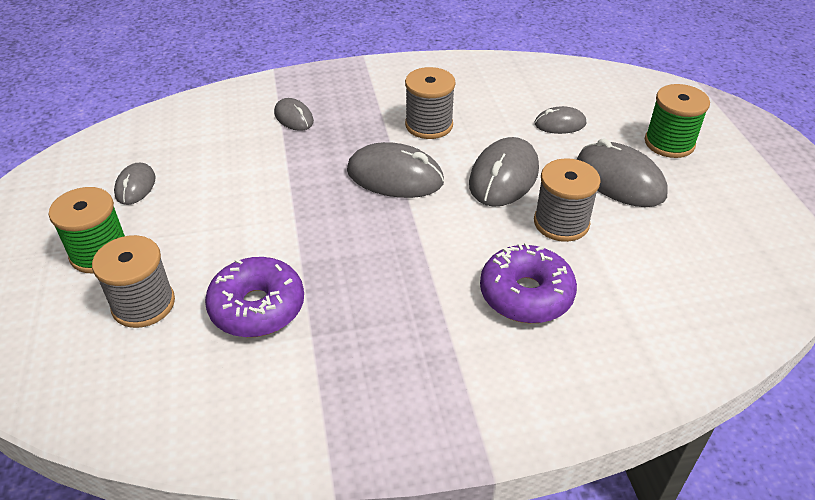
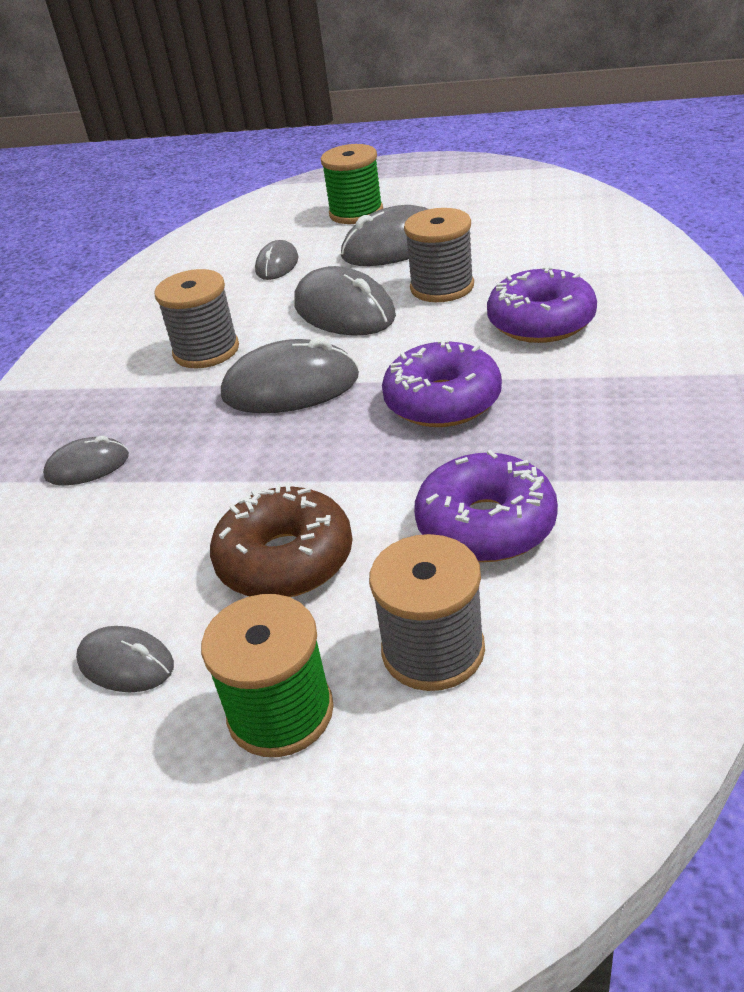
camera: 65 degrees left, 5 degrees down
grey mouse [347,142,444,198] -> grey mouse turned 45 degrees clockwise [221,337,359,413]
none -> brown donut [210,483,352,597]
none -> purple donut [382,340,502,427]

